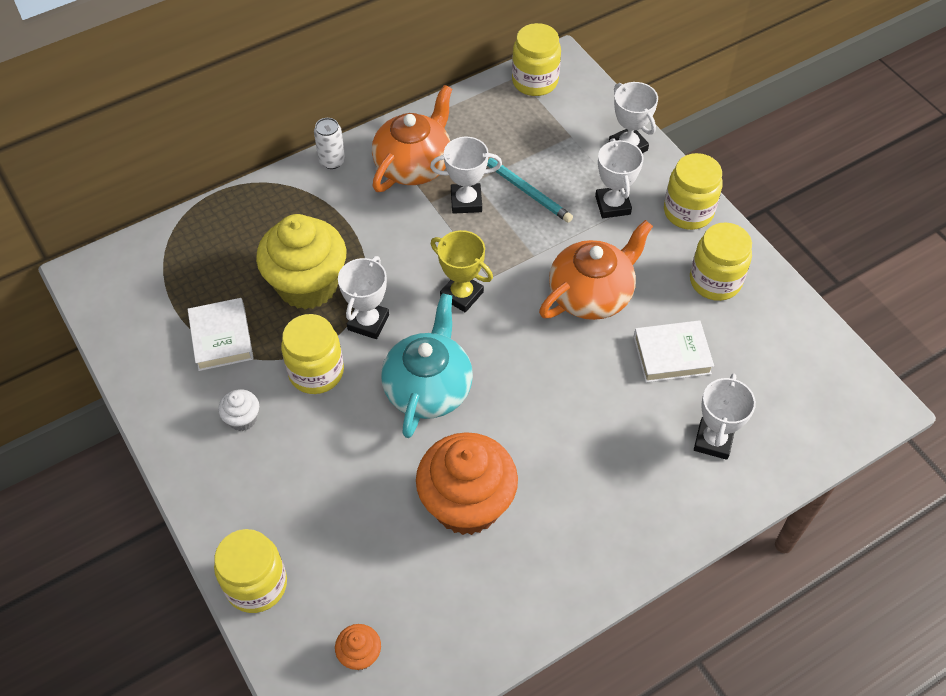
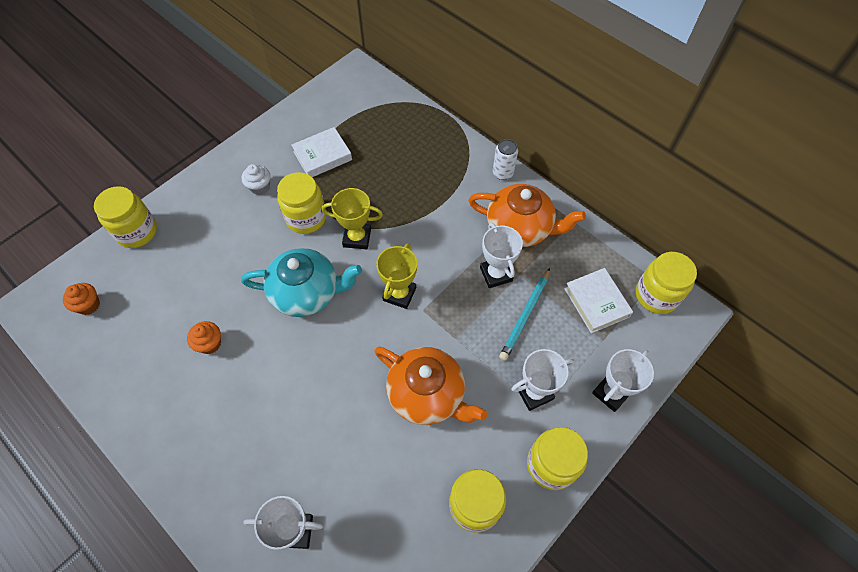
camera: 75 degrees right, 5 degrees up
yellow cupcake [256,214,346,309] -> none
white trophy [338,256,389,339] -> yellow trophy [322,188,383,249]
orange cupcake [416,432,518,535] -> orange cupcake [187,321,221,354], size x0.43
white book [634,320,714,383] -> white book moved to [564,268,633,333]

